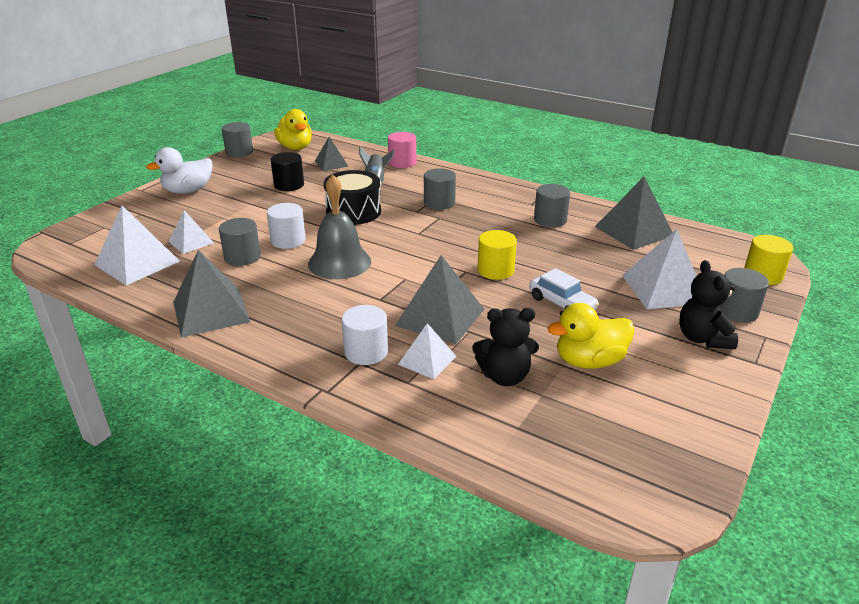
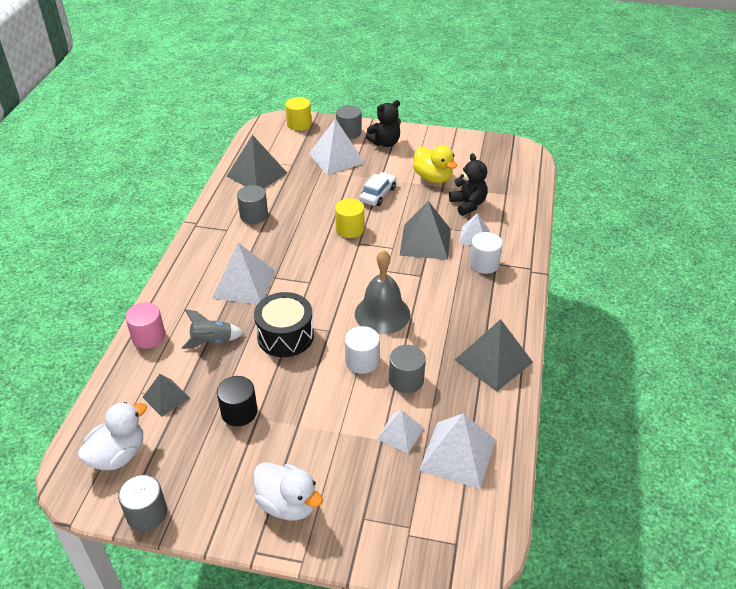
camera: 110 degrees left, 10 degrees up
yellow duck [274,109,312,150] -> white duck [78,402,147,470]
grey cylinder [424,168,456,210] -> white pyramid [212,243,275,304]

